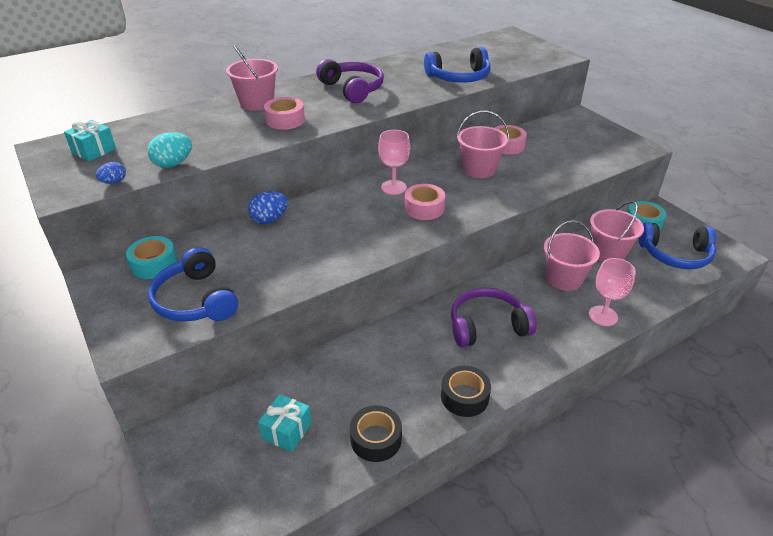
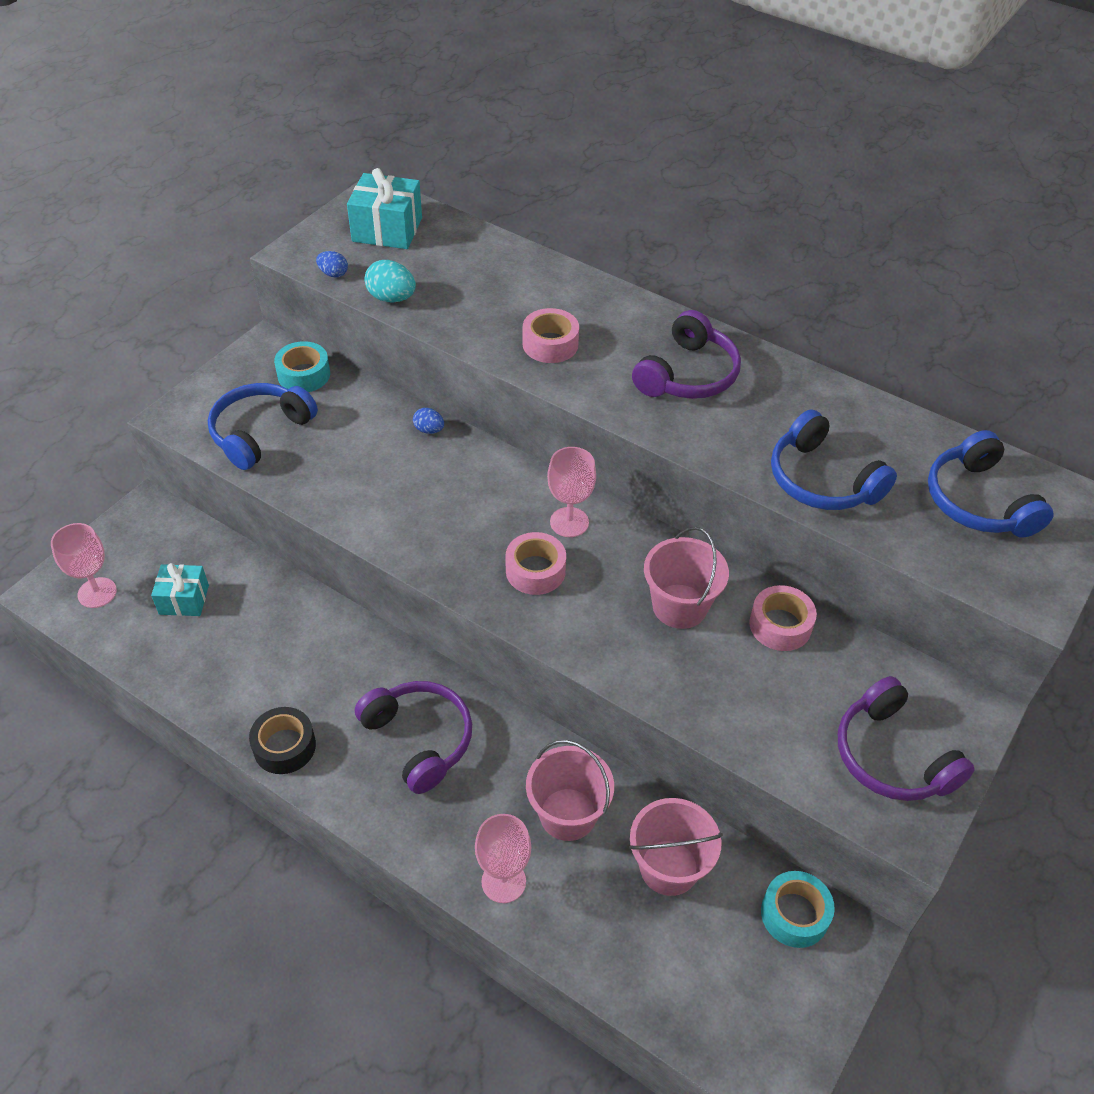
camera: 65 degrees right, 10 degrees up
turquoise gift [64,120,116,162] -> turquoise gift [347,168,422,249], size x1.53
pink bucket [226,45,278,111] -> none
blue egg [248,191,288,224] -> blue egg [413,408,444,434], size x0.62
black tape [350,405,402,462] -> none
blue headphones [639,222,716,269] -> blue headphones moved to [928,430,1054,538]
none -> pink goblet [51,523,117,608]
none -> purple headphones [838,676,975,801]

